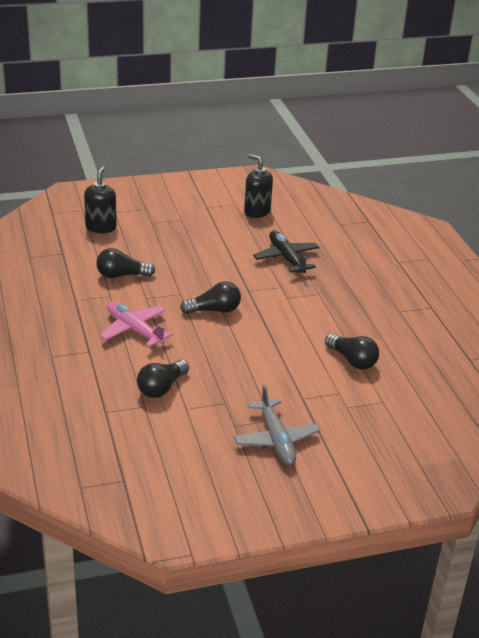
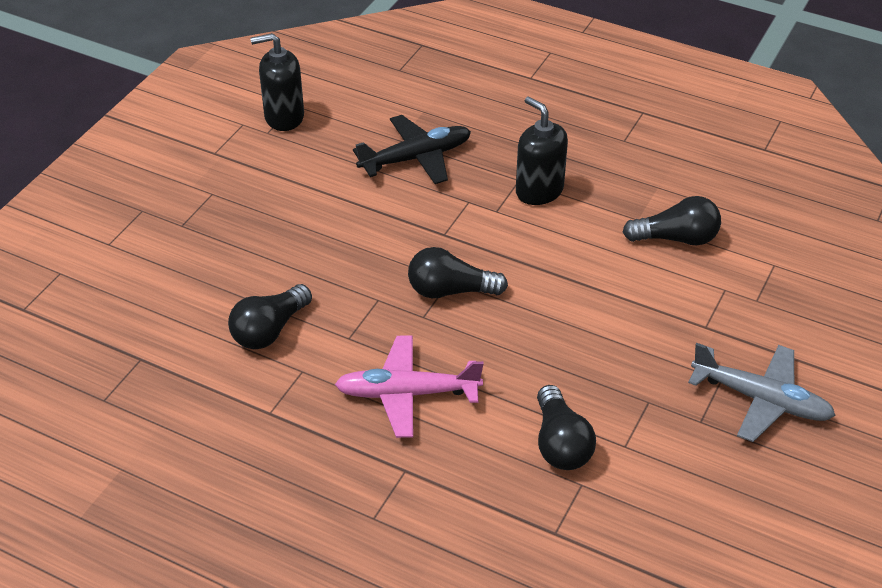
camera: 45 degrees left, 10 degrees up
black soap dispenser [84,166,117,233] -> black soap dispenser moved to [516,96,568,205]
black light bulb [180,281,241,314] -> black light bulb turned 120 degrees counterclockwise [408,247,508,298]
black plane [253,231,319,273] -> black plane turned 135 degrees clockwise [353,115,471,184]

